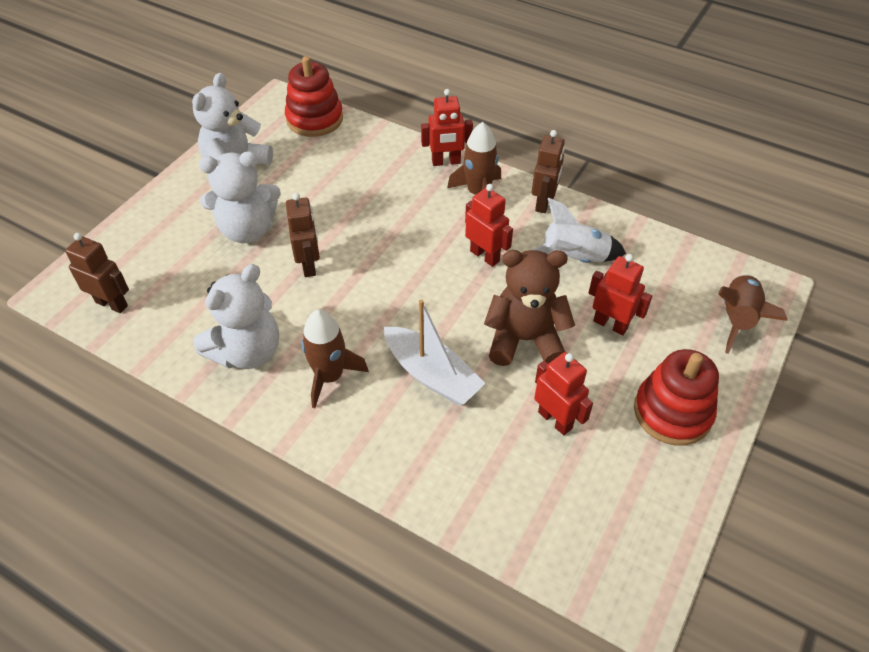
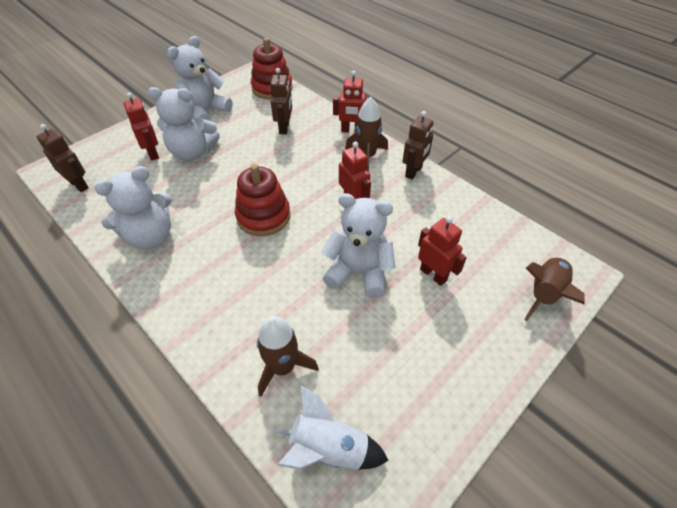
camera: 15 degrees right, 0 degrees up
brown robot [286,193,320,277] -> brown robot moved to [270,68,292,134]
brown rocket [302,310,369,408] -> brown rocket moved to [257,316,319,397]
white boat [384,299,486,406] -> none
brown teddy bear [484,250,575,366] -> white teddy bear [321,193,395,298]
white rocket [532,198,626,263] -> white rocket moved to [276,386,389,470]
red robot [534,352,593,435] -> red robot moved to [124,93,159,161]
red stacking toy [634,349,719,446] -> red stacking toy moved to [235,164,290,236]

